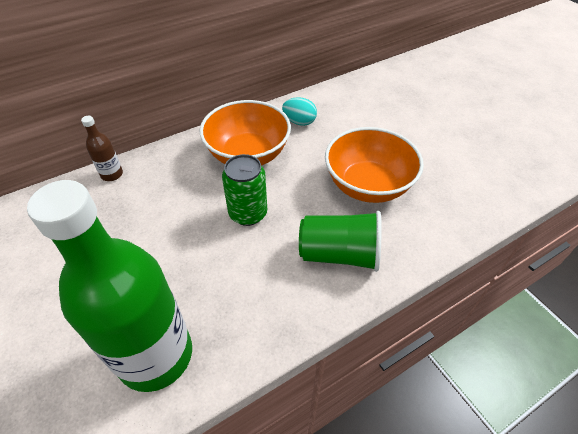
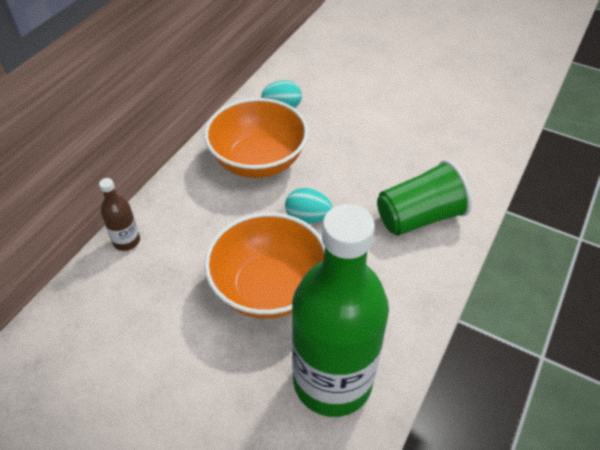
camera: 30 degrees left, 0 degrees up
green can [222,154,267,226] -> turquoise egg [285,188,332,224]
orange bowl [325,127,424,203] -> orange bowl moved to [204,213,325,319]

